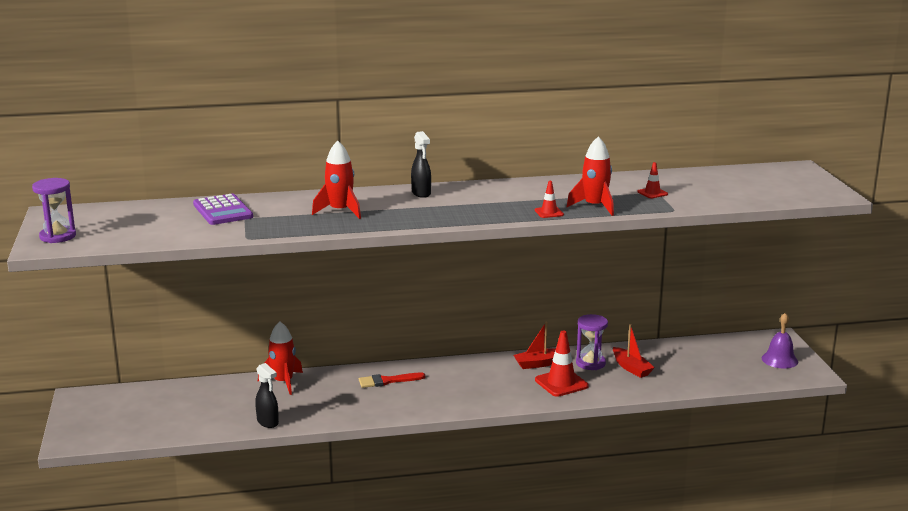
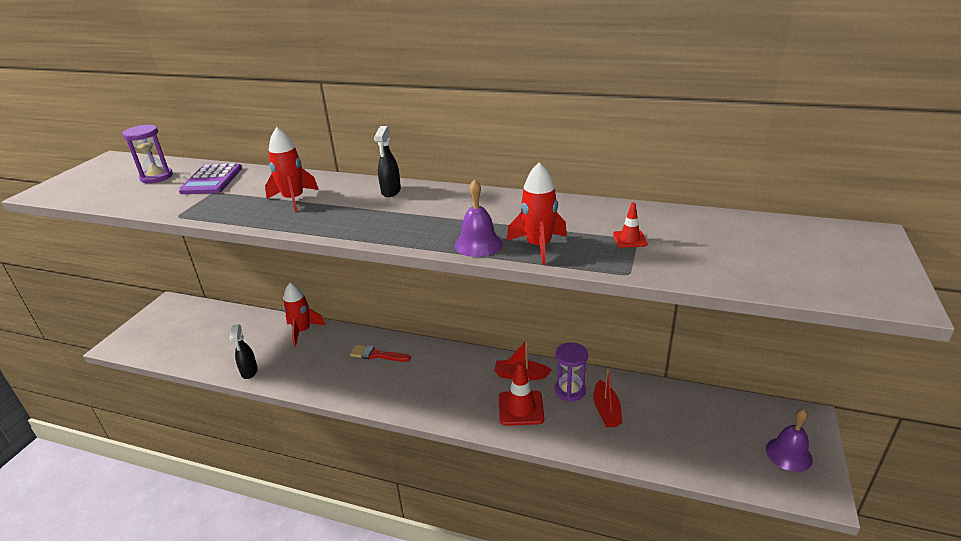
camera: 30 degrees right, 10 degrees up
purple hourglass [32,178,76,243] -> purple hourglass moved to [122,125,173,183]
red traffic cone [535,181,564,218] -> purple bell [455,179,503,257]

